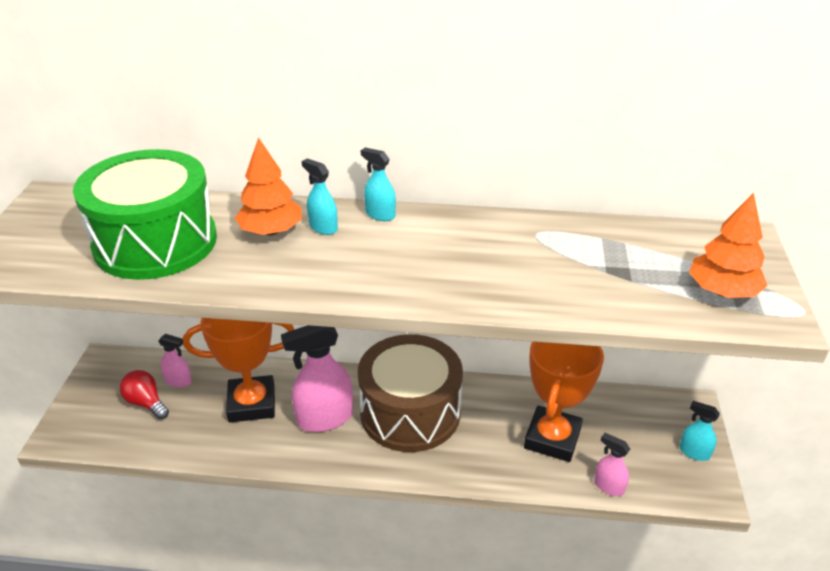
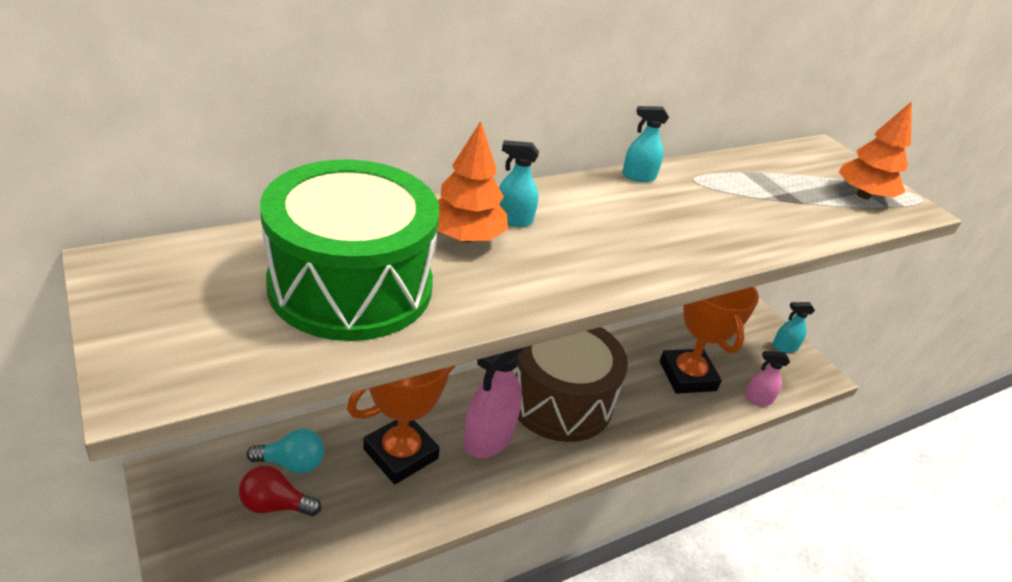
camera: 40 degrees left, 0 degrees up
pink spray bottle [158,334,192,387] -> turquoise light bulb [247,429,324,474]
turquoise spray bottle [361,147,396,221] -> turquoise spray bottle moved to [622,106,669,182]

